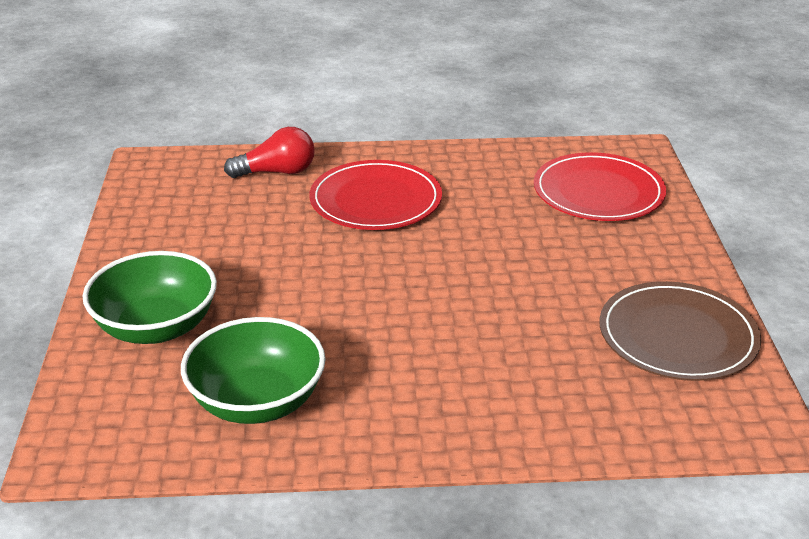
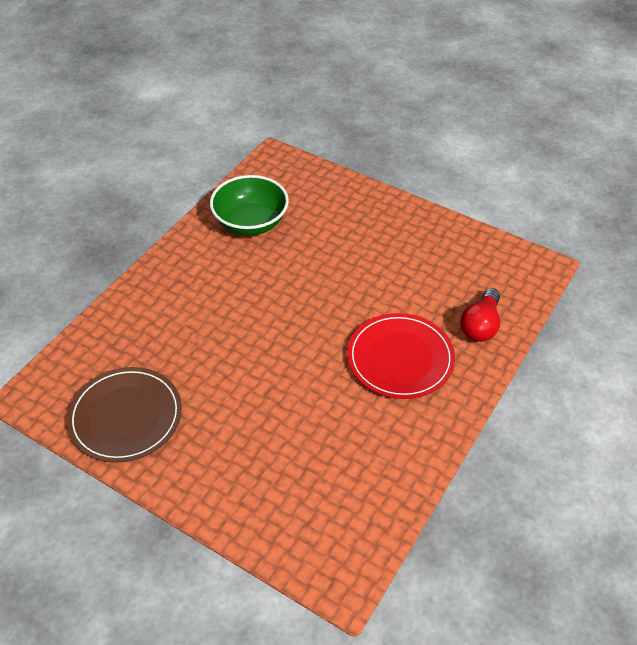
camera: 125 degrees right, 15 degrees up
green bowl [83,251,217,344] -> none
red plate [534,152,666,221] -> none

